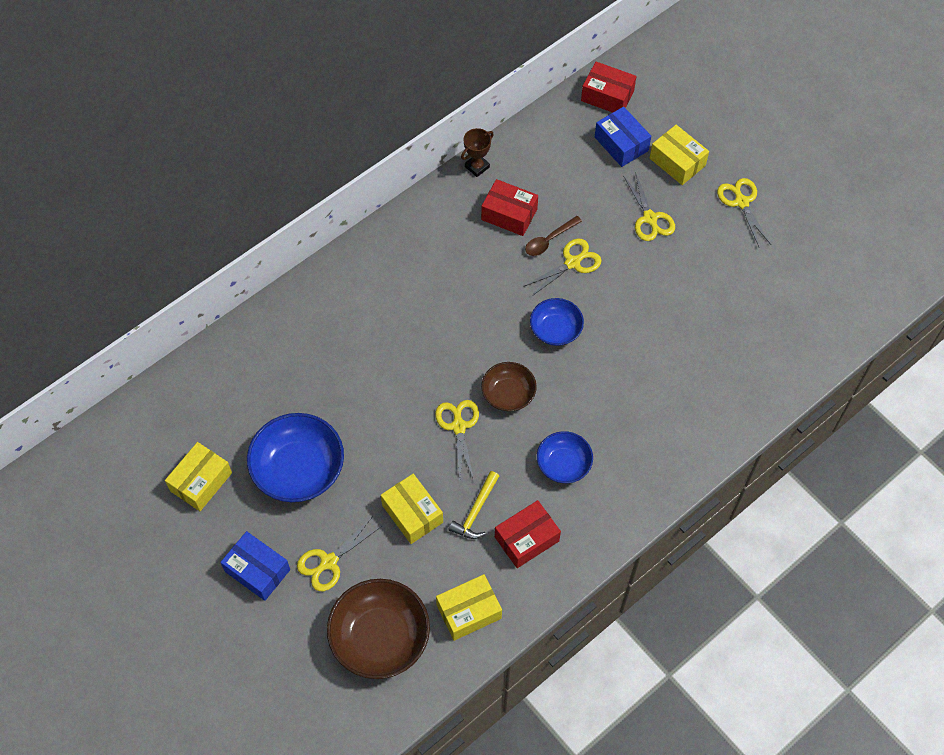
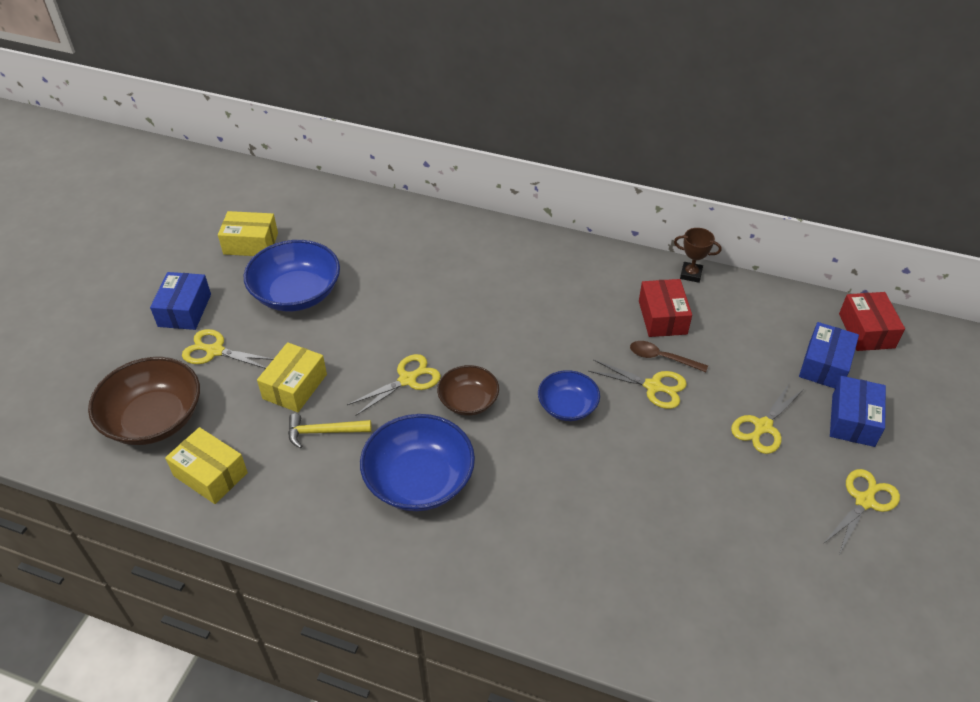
camera: 60 degrees right, 15 degrees down
red box [495,500,561,568] -> none
blue bowl [537,431,593,483] -> blue bowl [360,414,475,511], size x1.70
yellow box [650,125,709,185] -> blue box [830,376,886,447]

